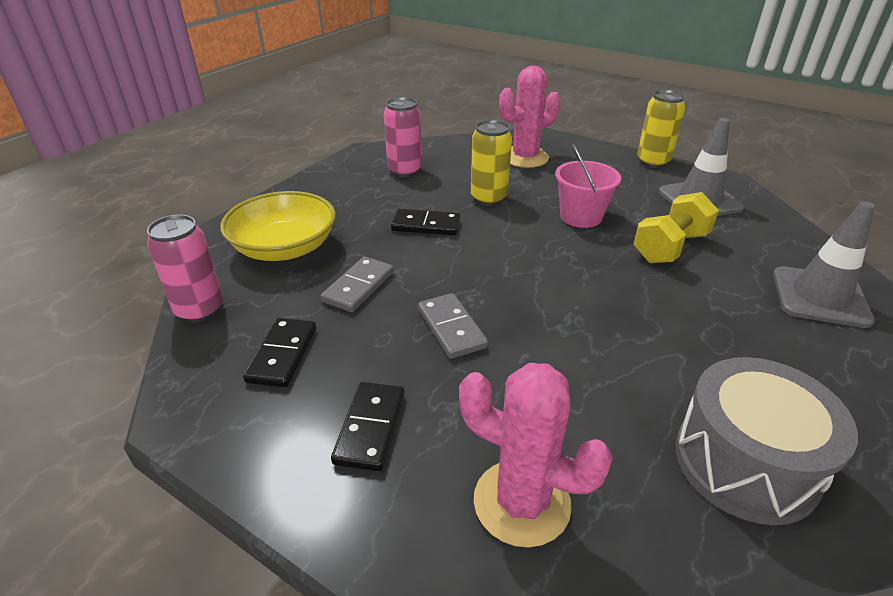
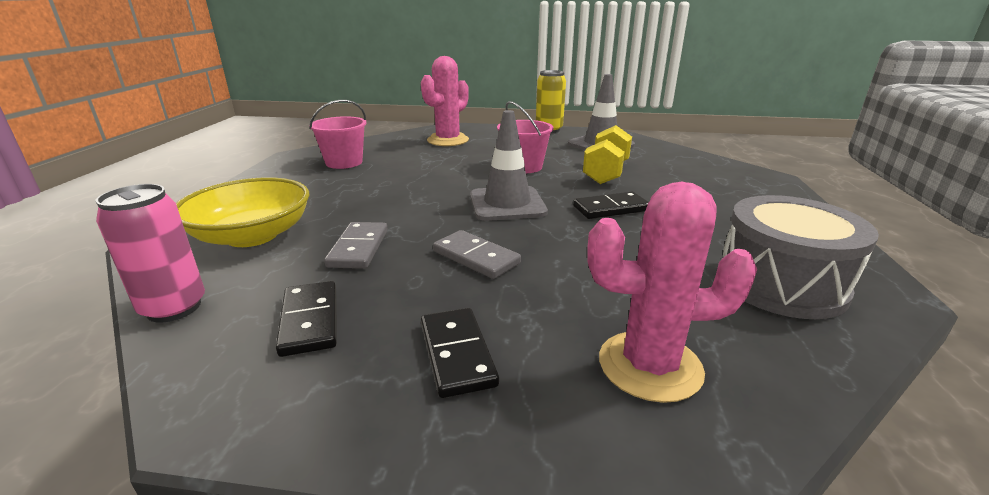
camera: 25 degrees left, 10 degrees down
pink can [384,97,422,177] -> pink bucket [309,100,367,169]
black domino [391,208,460,235] -> black domino moved to [573,191,649,219]
yellow can [471,120,512,206] -> none
grey traffic cone [773,201,875,328] -> grey traffic cone moved to [470,110,548,221]

